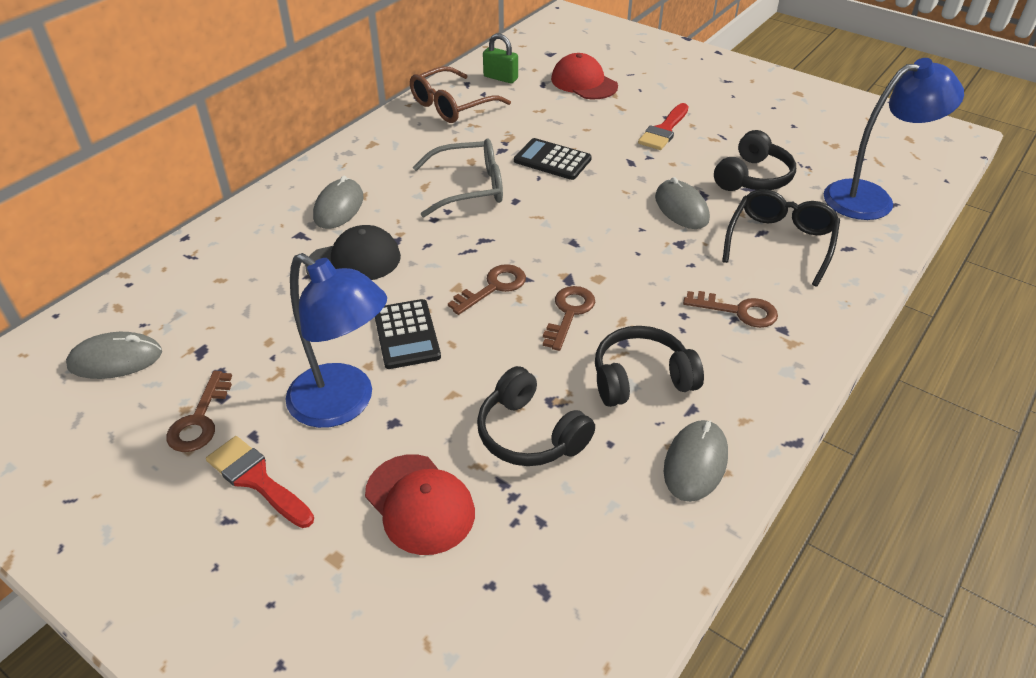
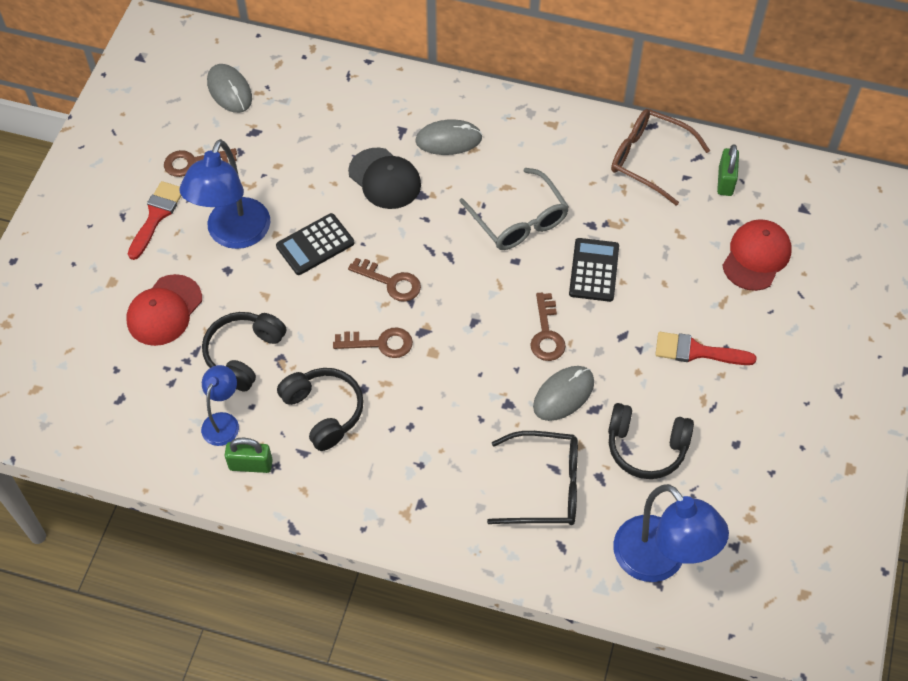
camera: 70 degrees right, 15 degrees up
grey mouse [664,420,728,502] -> green padlock [225,438,273,473]
brown key [683,291,778,328] -> brown key moved to [530,293,566,361]
none -> blue lamp [201,365,239,446]

